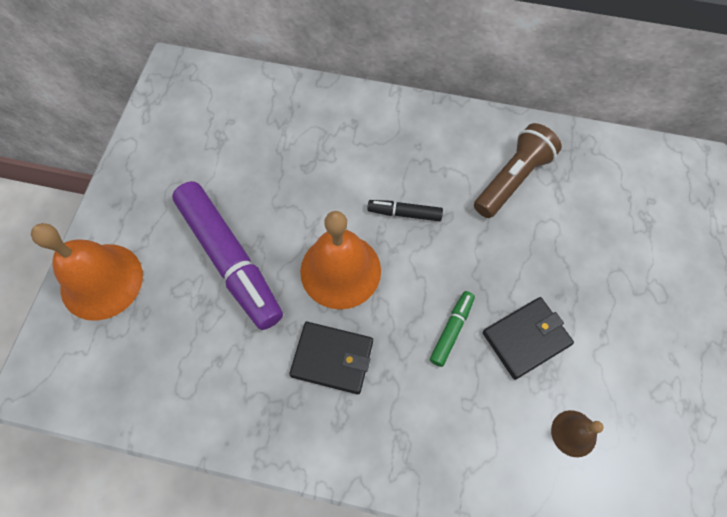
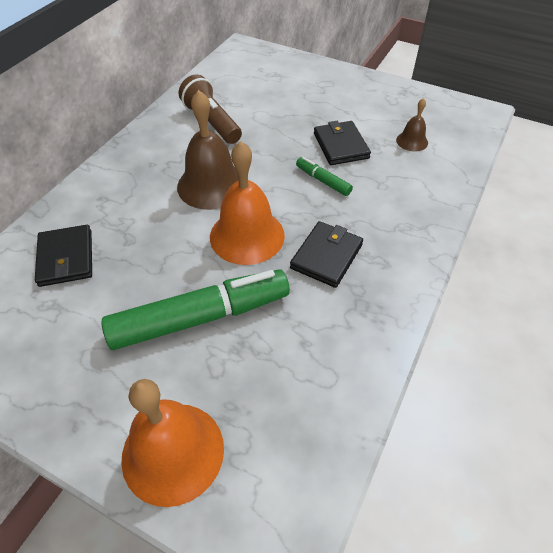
camera: 75 degrees left, 15 degrees down
purple marker [172,181,283,330] -> green marker [101,269,290,350]
black marker [367,200,443,221] -> brown bell [177,90,239,210]
none -> black wallet [35,225,92,287]

